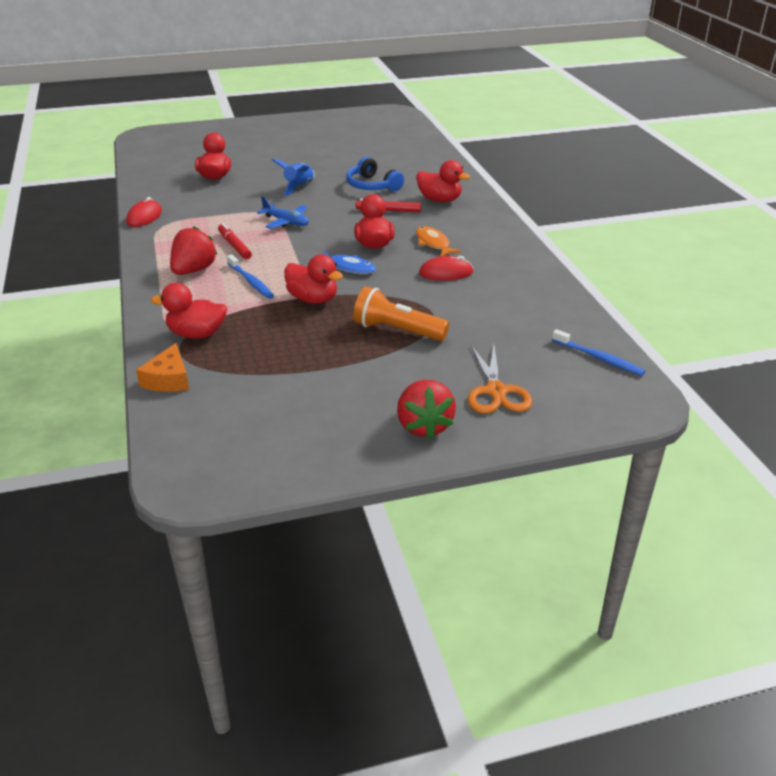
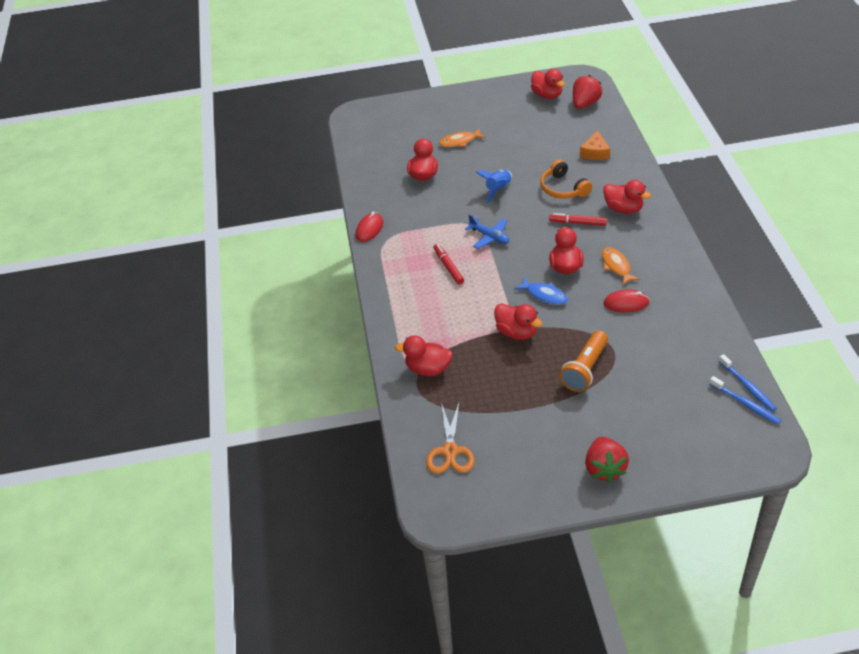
camera: 10 degrees right, 10 degrees up
orange cheese [136,343,189,392] -> orange cheese moved to [580,130,610,160]
red strawberry [170,226,218,275] -> red strawberry moved to [573,75,602,109]
blue toothbrush [227,254,274,299] -> blue toothbrush moved to [719,354,776,411]
blue headphones [346,157,404,192] -> orange headphones [540,160,592,199]
orange flashlight [353,286,449,341] -> orange flashlight turned 90 degrees counterclockwise [559,330,608,392]
orange scissors [468,345,532,414] -> orange scissors moved to [426,403,474,474]
none -> orange fish [439,128,486,147]
none -> red duck [531,69,565,99]

